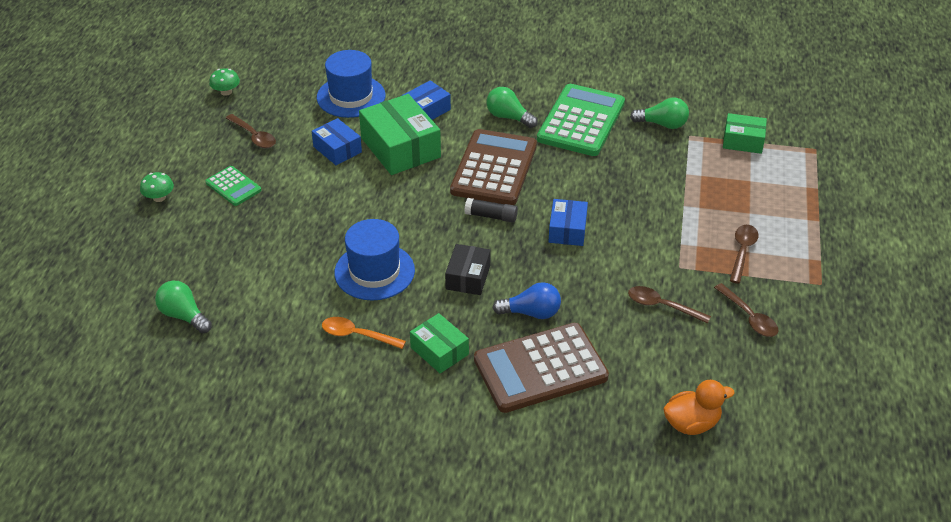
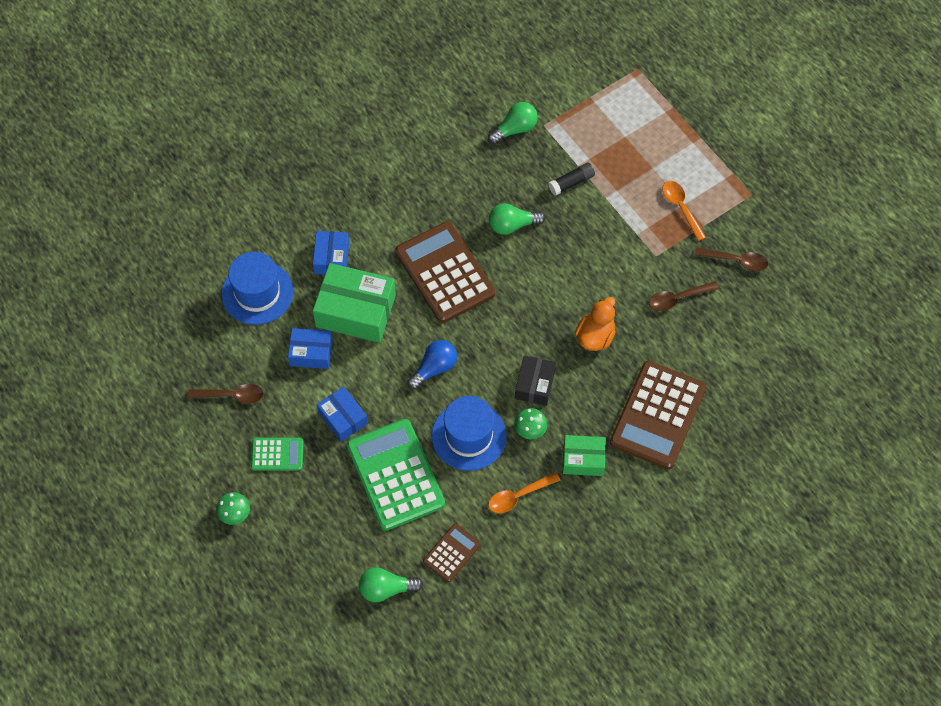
camera: 45 degrees left, 20 degrees up
green mushroom [209,68,240,96] -> green mushroom moved to [514,408,547,439]
black box [445,244,491,295] -> black box turned 45 degrees clockwise [515,355,556,406]
black glue stick [464,198,518,222] -> black glue stick moved to [548,163,595,196]
green light bulb [486,87,538,128] -> green light bulb moved to [489,203,545,235]
blue light bulb [493,282,561,319] -> blue light bulb moved to [407,340,457,390]
green calculator [537,84,625,156] -> green calculator moved to [347,419,445,531]
blue box [548,199,588,246] -> blue box moved to [317,386,368,442]
orange duck [663,380,735,435] -> orange duck moved to [575,297,616,351]
green box [723,113,767,154] -> none
brown spoon [730,225,759,284] -> orange spoon [662,181,706,241]
none -> brown calculator [423,524,481,582]

